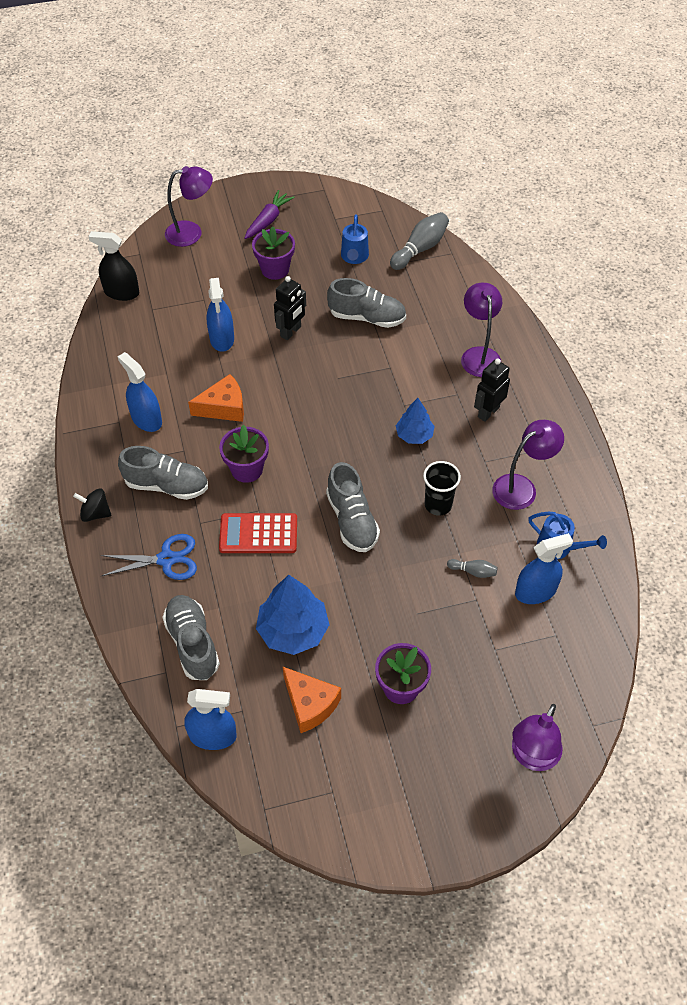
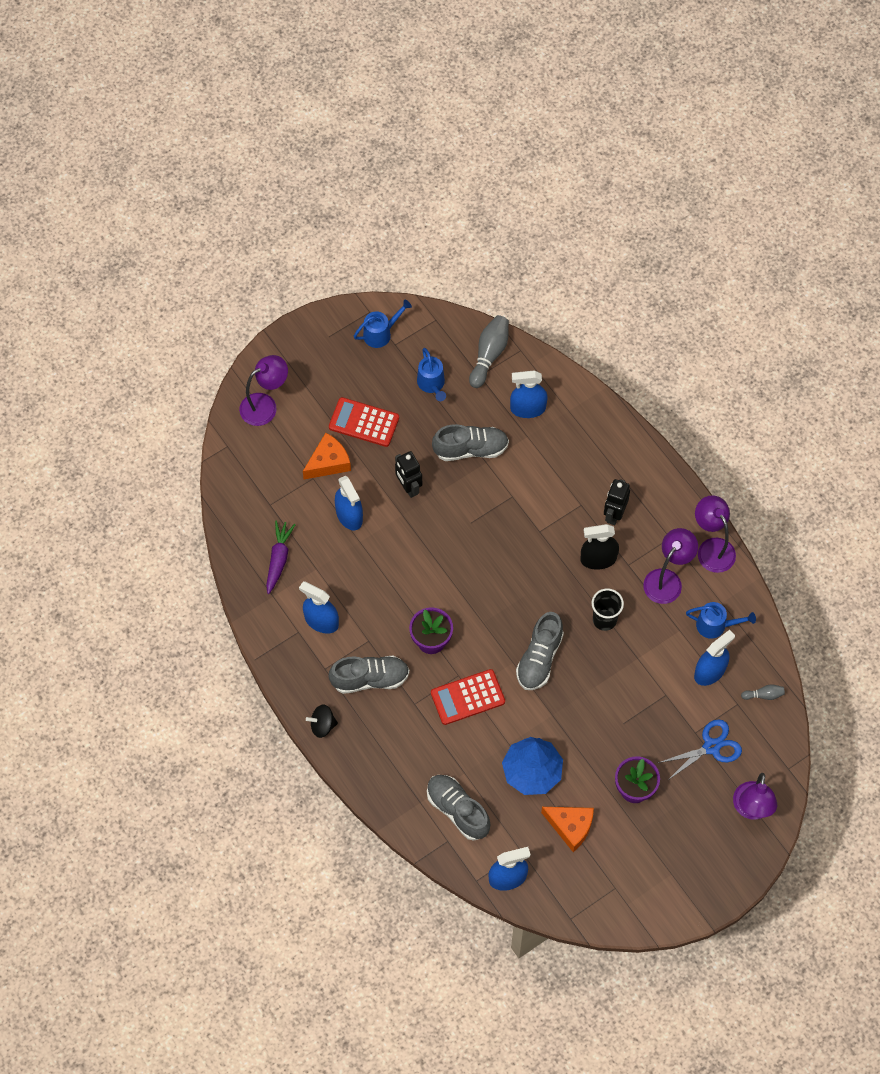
camera: 20 degrees left, 10 degrees up
black spray bottle [88,231,140,301] -> black spray bottle moved to [580,524,619,570]
blue scissors [100,534,197,580] -> blue scissors moved to [658,719,742,781]
orange cheese [188,374,244,422] -> orange cheese moved to [303,433,351,479]
purple carrot [245,190,295,239] -> purple carrot moved to [266,521,296,594]
purple flower pot [252,226,295,280] -> red calculator [329,397,399,447]
black robot [274,276,306,340] -> black robot turned 135 degrees clockwise [395,451,422,498]
grey shoe [326,462,380,552] -> grey shoe turned 60 degrees clockwise [516,612,564,690]
blue tree [396,398,435,444] -> none
grey bowling pin [447,559,497,578] -> grey bowling pin moved to [741,684,785,700]
purple lamp [461,283,502,377] -> purple lamp moved to [695,495,736,573]
none -> blue watering can [353,300,412,348]
none -> blue spray bottle [510,370,548,418]

